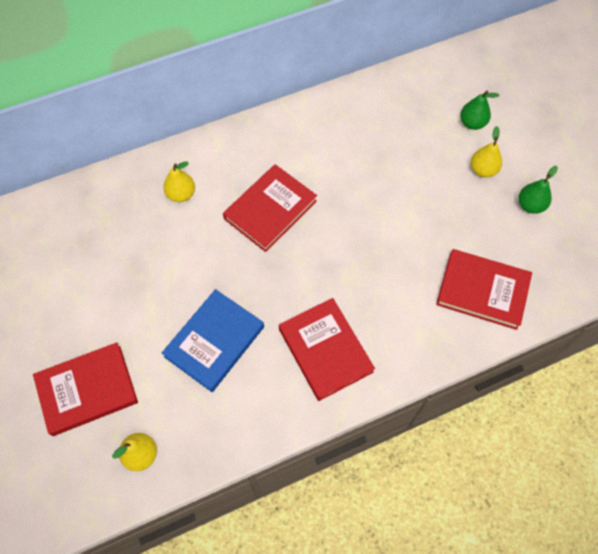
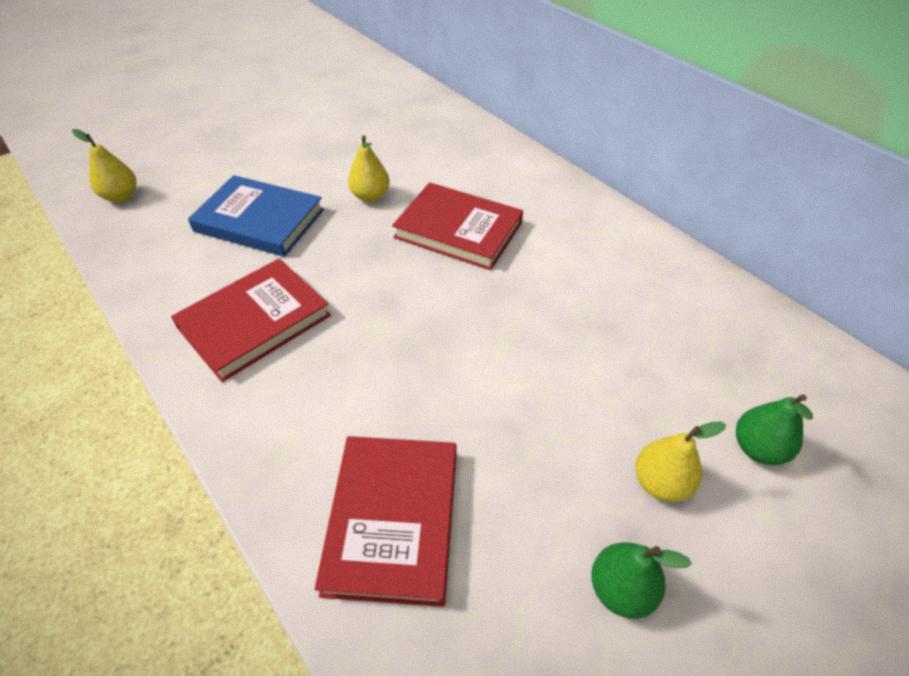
camera: 75 degrees right, 15 degrees down
red book [33,342,138,436] -> none
yellow pear [163,161,195,202] -> yellow pear moved to [348,135,390,202]

